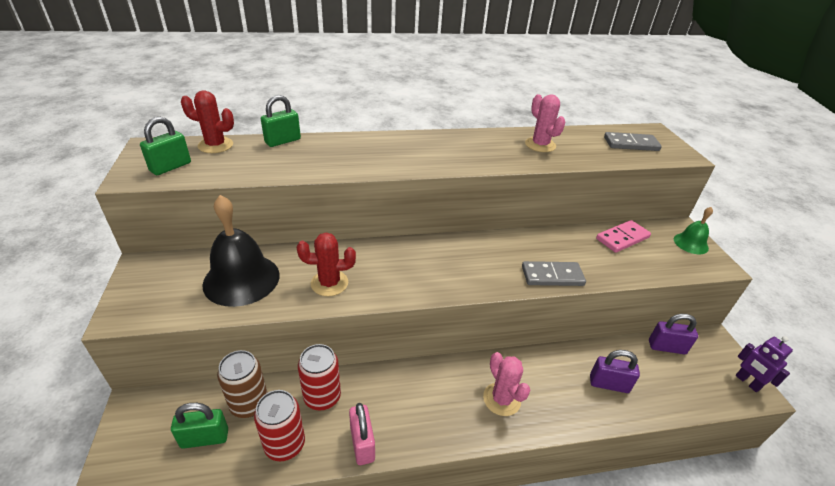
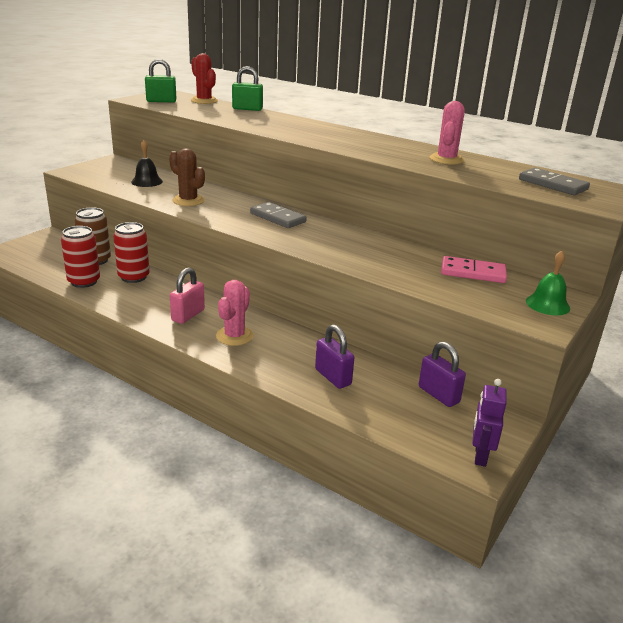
camera: 45 degrees right, 10 degrees down
green padlock [171,403,228,449] -> none
black bell [202,195,280,307] -> black bell [131,140,163,187], size x0.53
red cactus [297,232,356,296] -> brown cactus [169,148,205,206]
pink padlock [349,403,375,465] -> pink padlock moved to [170,267,205,324]
grey domino [522,261,586,286] -> grey domino moved to [250,202,307,228]

